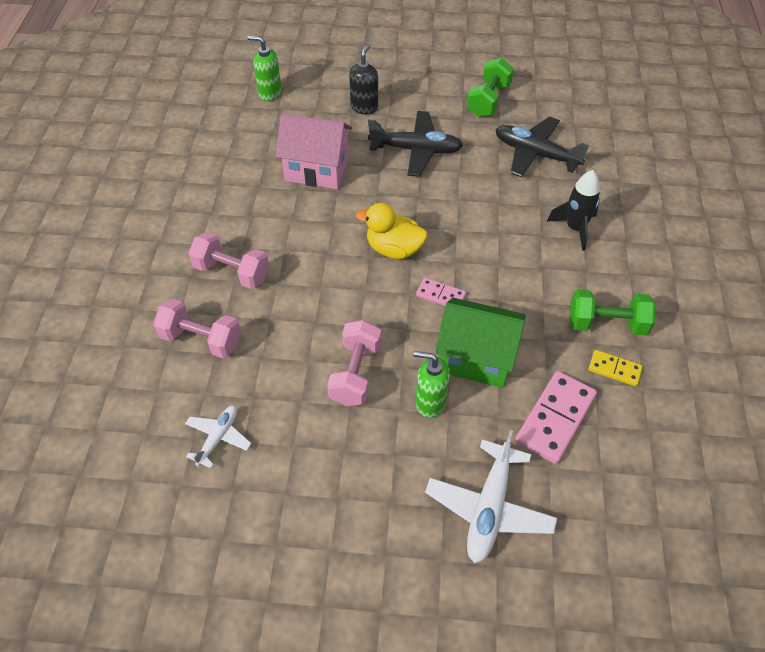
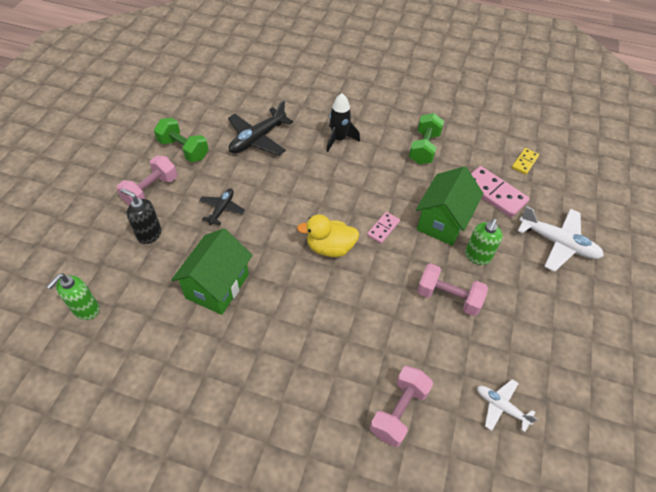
camera: 80 degrees left, 0 degrees up
pink dumbbell [188,232,269,289] -> pink dumbbell moved to [117,156,177,205]
pink house [276,113,352,189] -> green house [171,228,252,315]
yellow duck [356,203,428,259] -> yellow duck turned 60 degrees clockwise [297,214,359,257]
black plane [368,111,463,177] -> black plane [199,189,245,225], size x0.58
yellow domino [588,350,643,386] -> yellow domino moved to [512,148,539,175]

